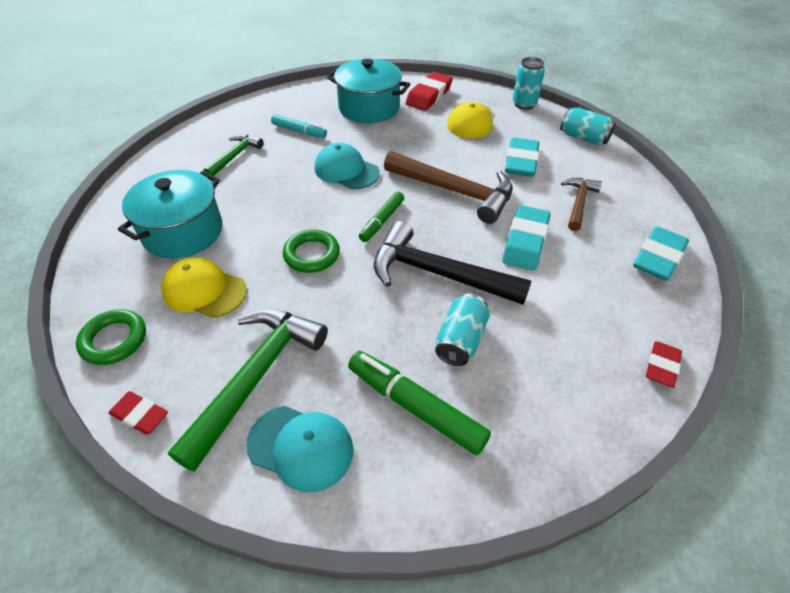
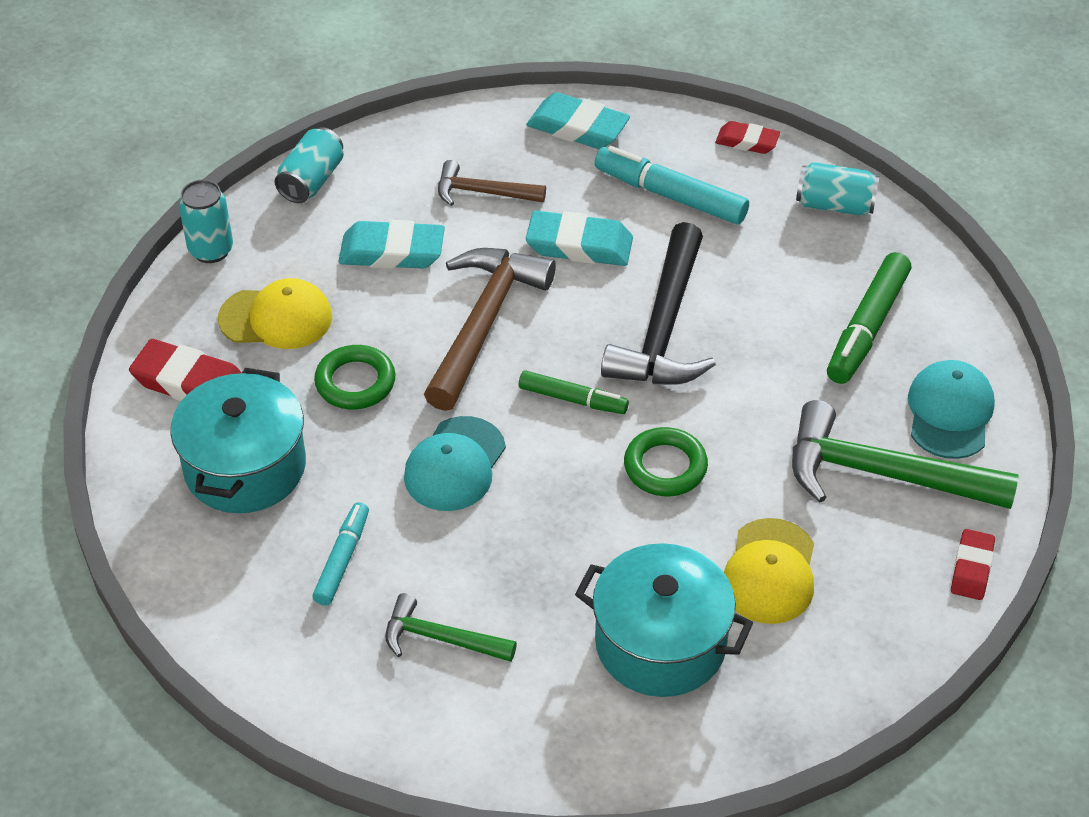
camera: 100 degrees left, 0 degrees up
green ring [76,309,146,365] -> green ring moved to [314,345,395,409]
turquoise can [435,293,490,366] -> turquoise can moved to [796,162,880,216]
none -> turquoise marker [594,146,749,224]

